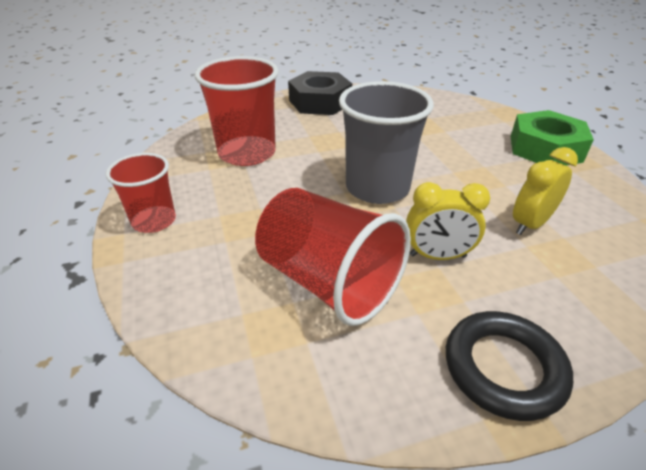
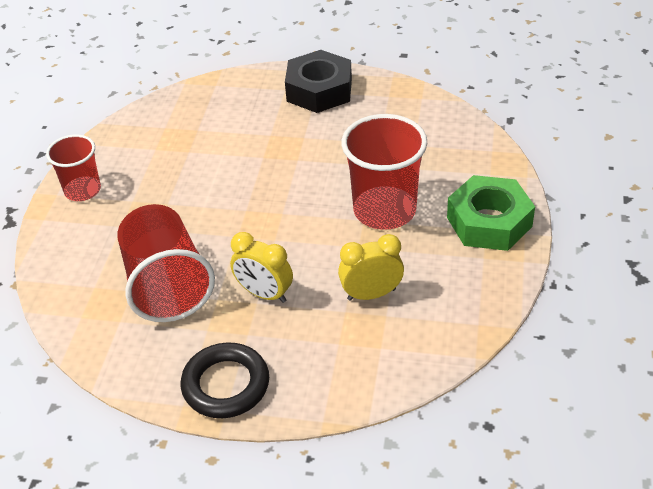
camera: 30 degrees right, 5 degrees up
red cup [195,56,279,166] -> red cup moved to [342,114,427,230]
grey cup [339,81,434,204] -> none

